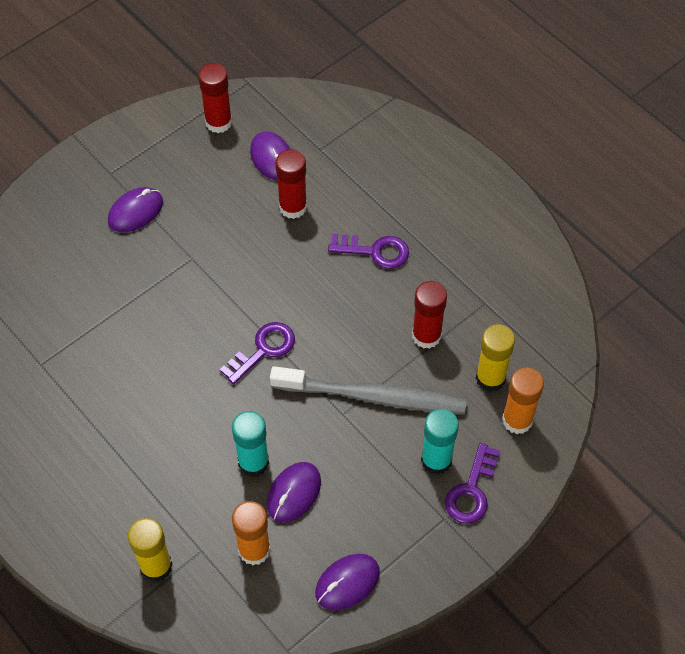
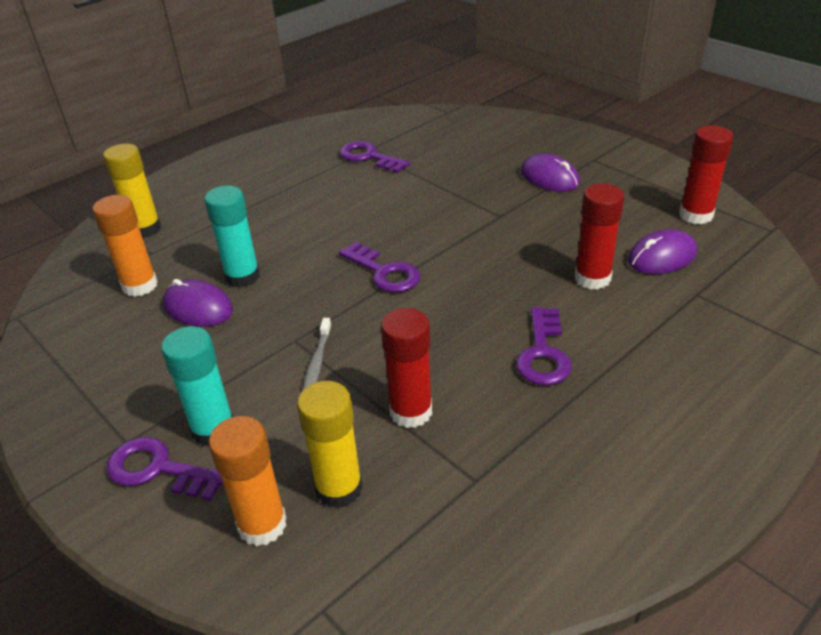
camera: 90 degrees right, 20 degrees down
grey toothbrush [270,366,467,414] -> grey toothbrush [303,318,332,390], size x0.42
purple mouse [315,554,380,610] -> none
none -> purple key [340,141,410,173]

